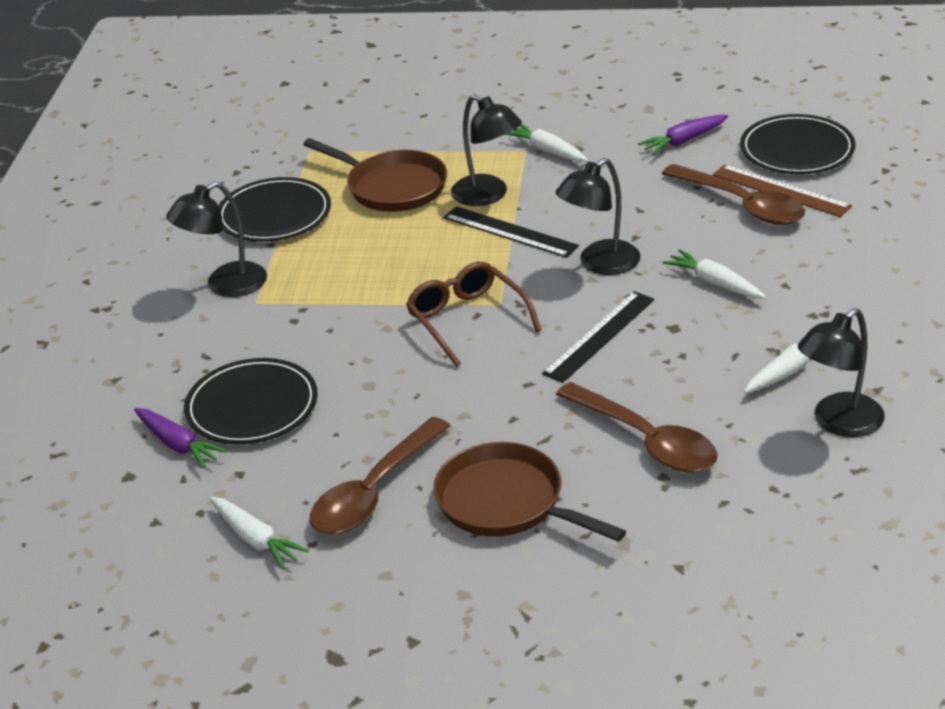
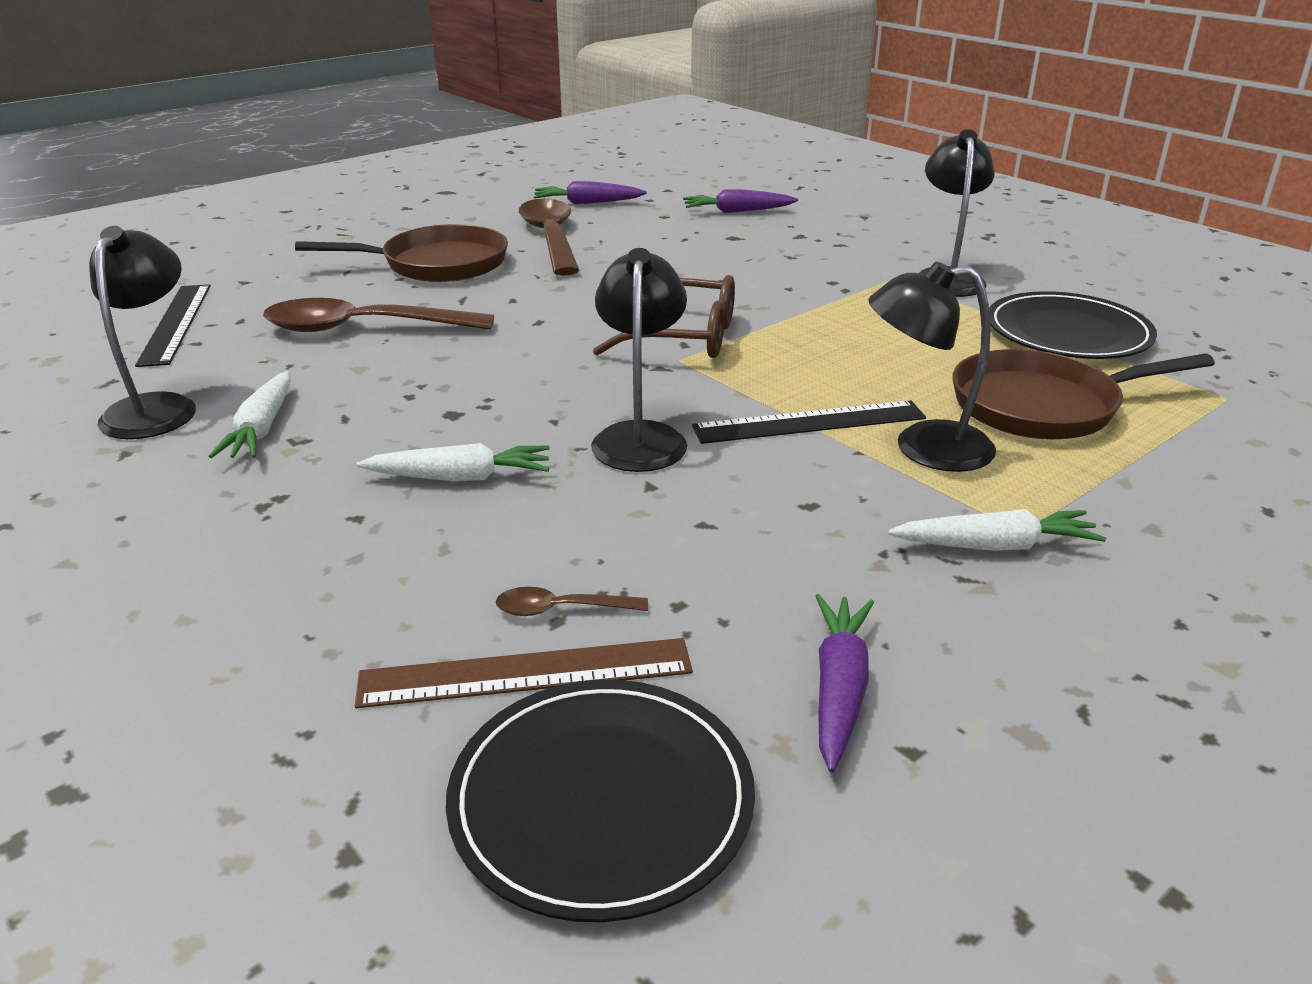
camera: 130 degrees right, 5 degrees down
black plate [184,358,318,444] -> none
white carrot [210,497,309,569] -> purple carrot [534,181,647,204]
black ruler [542,291,654,383] -> black ruler moved to [135,284,211,367]
brown spoon [662,164,805,225] -> brown spoon [496,587,648,616], size x0.43

